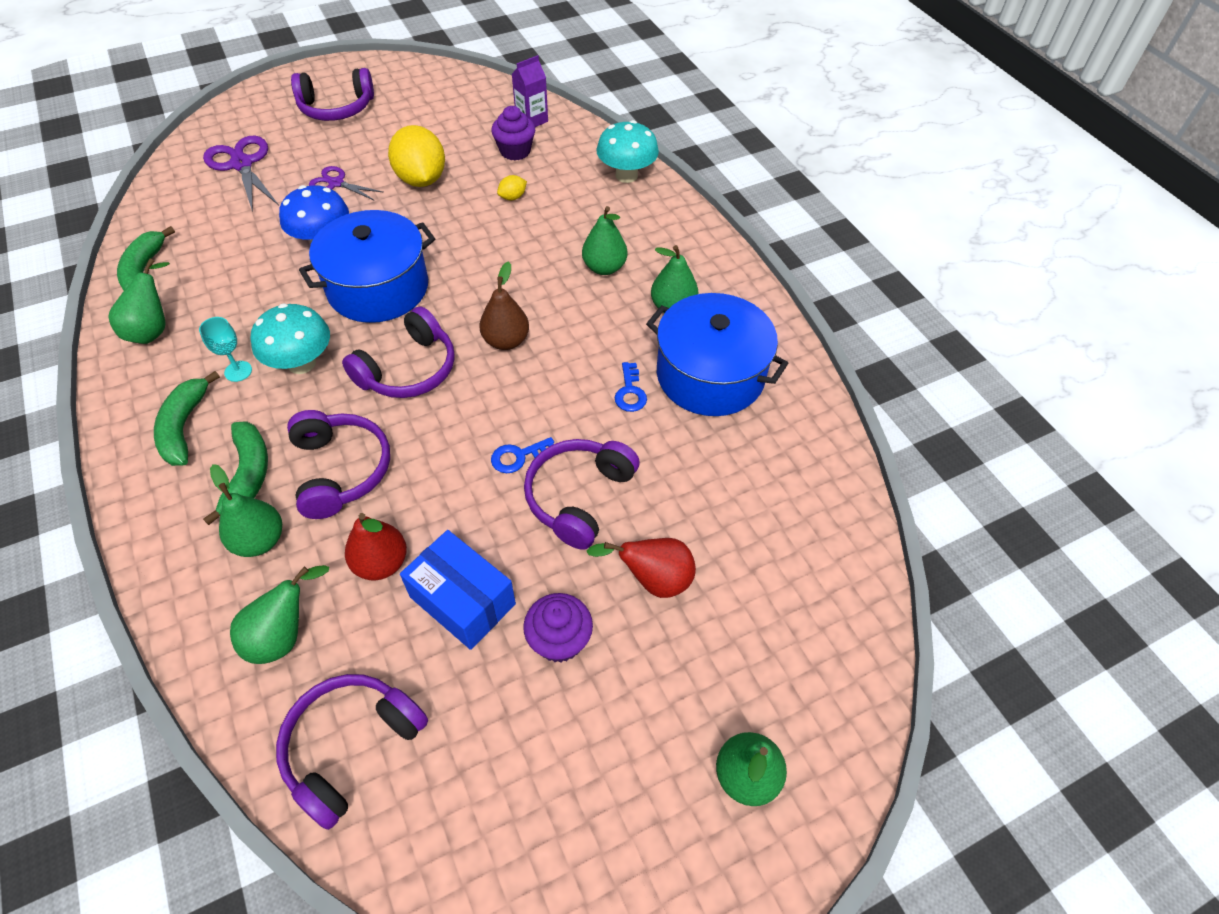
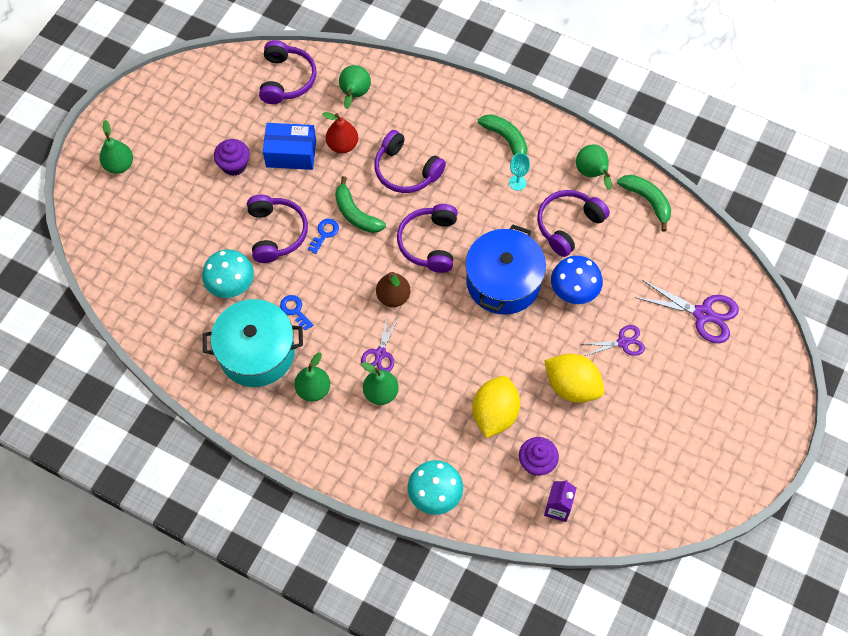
camera: 145 degrees right, 10 degrees up
green banana [203,421,268,525] -> green banana moved to [335,176,386,233]
green pear [210,464,282,557] -> none
turquoise mushroom [251,303,330,374] -> turquoise mushroom moved to [202,249,254,298]
purple headphones [291,68,374,121] -> purple headphones moved to [537,190,610,257]
yellow lemon [497,175,527,200] -> yellow lemon [472,376,520,438], size x2.33
red pear [586,538,696,598] -> none
blue pot [646,293,788,416] -> turquoise pot [203,299,303,387]
none -> purple scissors [361,315,398,372]

